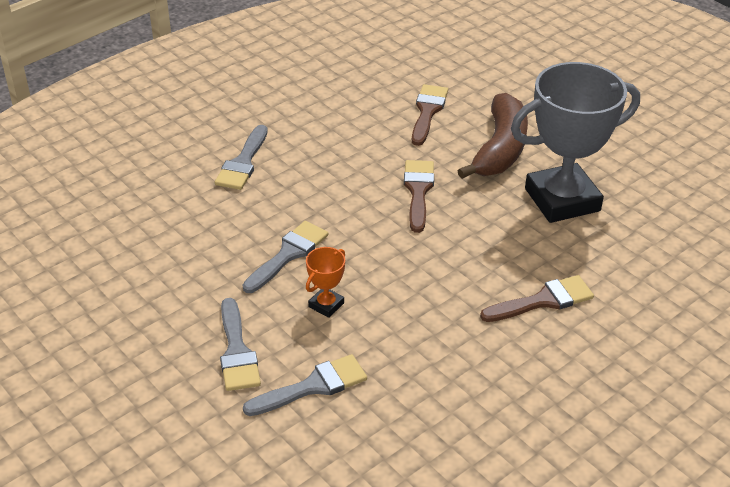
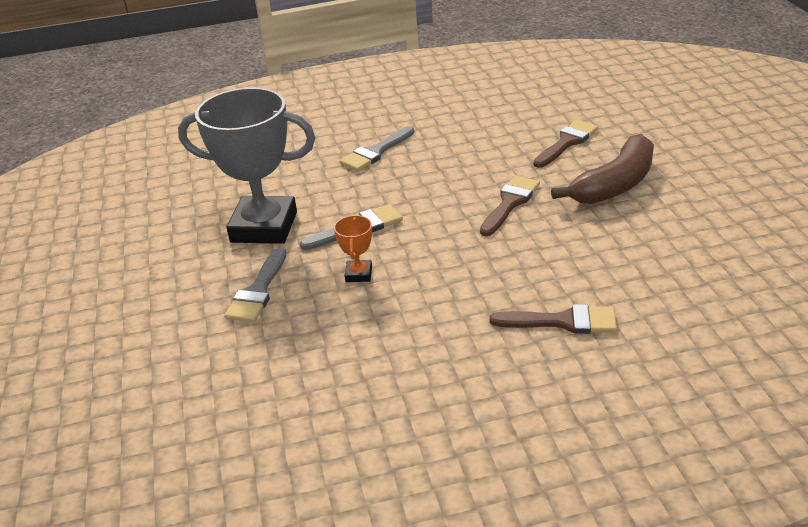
camera: 30 degrees right, 5 degrees down
grey brush [243,354,367,416] -> none
orange trophy [306,247,345,318] -> orange trophy turned 60 degrees counterclockwise [334,215,372,282]
grey trophy [511,62,640,223] -> grey trophy moved to [178,87,315,244]

